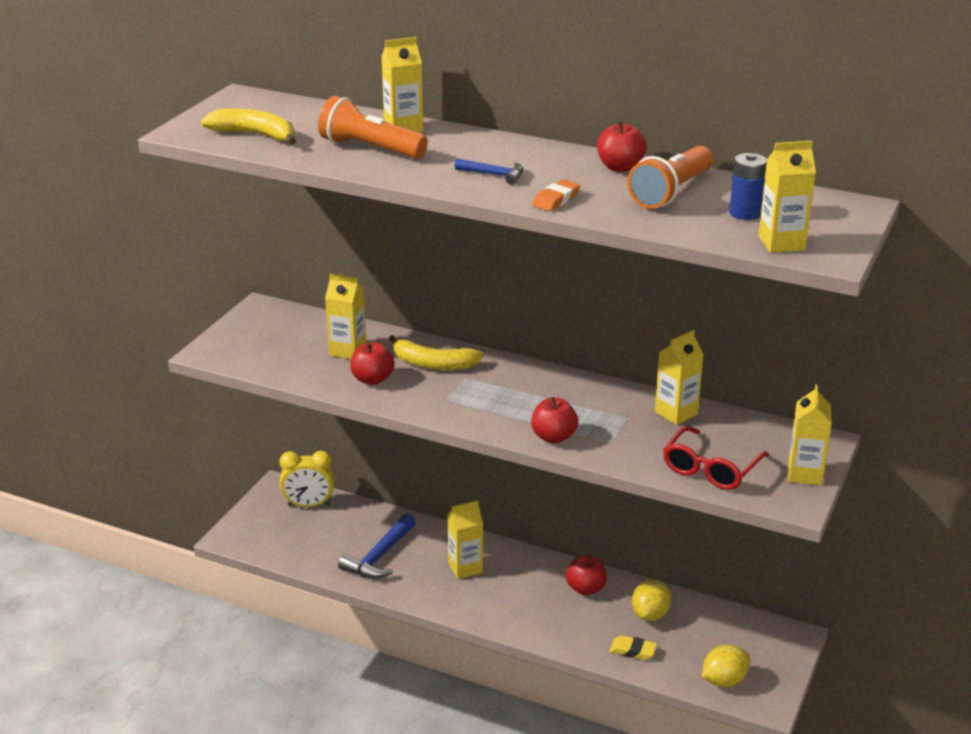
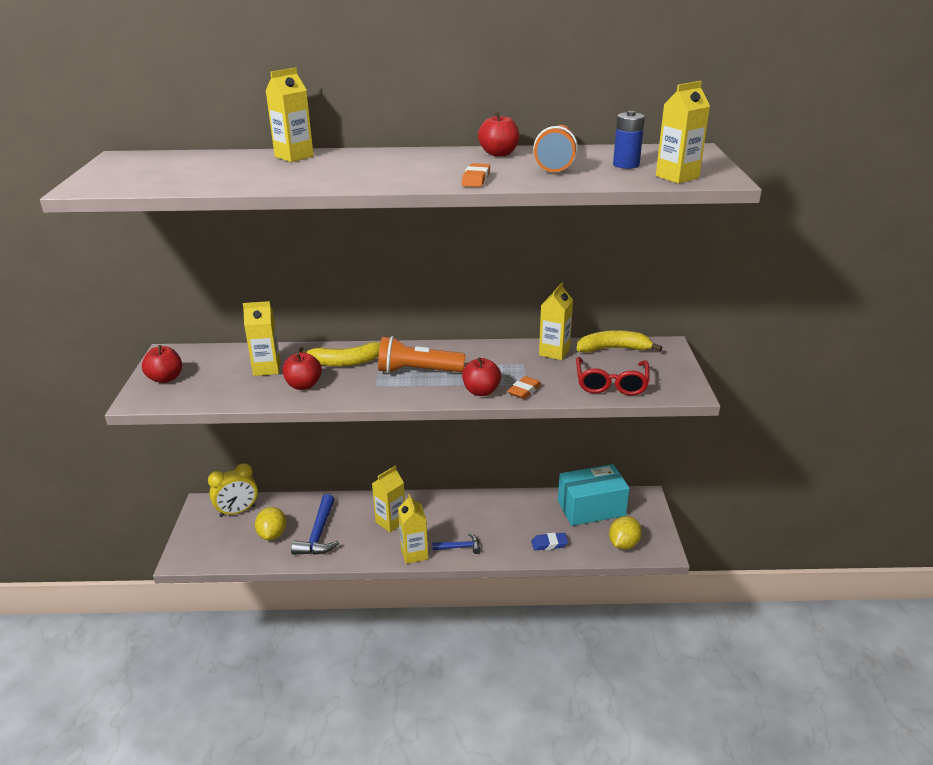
camera: 25 degrees left, 0 degrees up
yellow banana [201,108,296,144] -> yellow banana moved to [576,330,662,353]
orange flashlight [318,96,428,159] -> orange flashlight moved to [378,336,465,373]
blue hammer [455,158,523,185] -> blue hammer moved to [432,533,481,554]
red apple [566,555,607,595] -> red apple moved to [142,345,182,383]
yellow eraser [609,635,657,660] -> blue eraser [531,533,568,550]
yellow lemon [632,579,671,621] -> yellow lemon moved to [255,507,286,540]
yellow carton [788,384,832,485] -> yellow carton moved to [398,494,428,564]
none -> orange eraser [507,376,542,399]
none -> turquoise box [558,464,630,526]

